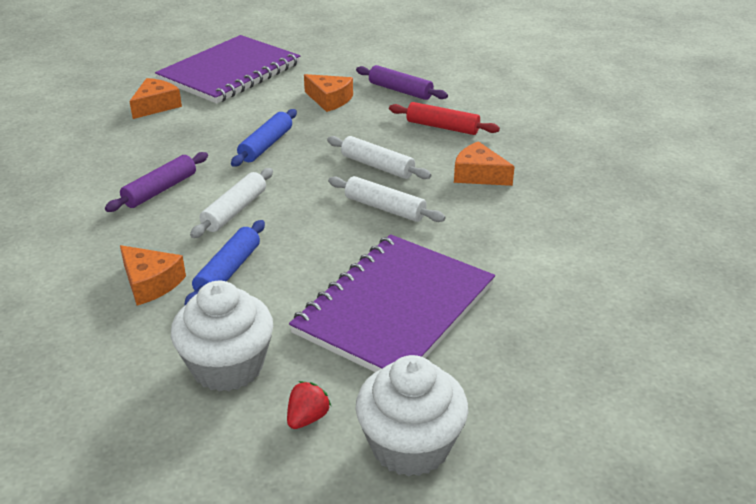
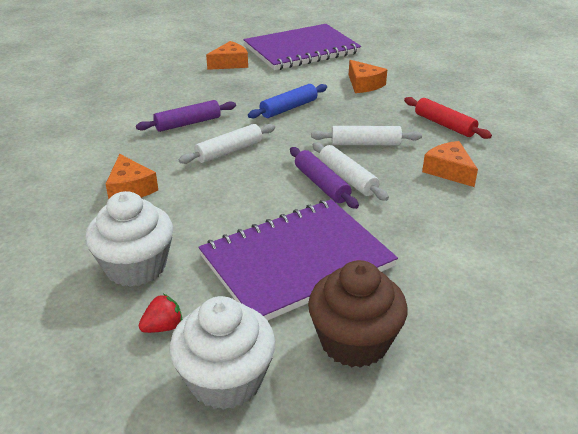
camera: 25 degrees right, 0 degrees up
blue rolling pin [184,220,265,305] -> none
white rolling pin [327,136,431,179] -> white rolling pin turned 60 degrees counterclockwise [311,126,422,146]
purple rolling pin [356,65,448,100] -> purple rolling pin moved to [290,147,359,209]
none -> brown cupcake [308,260,408,368]

